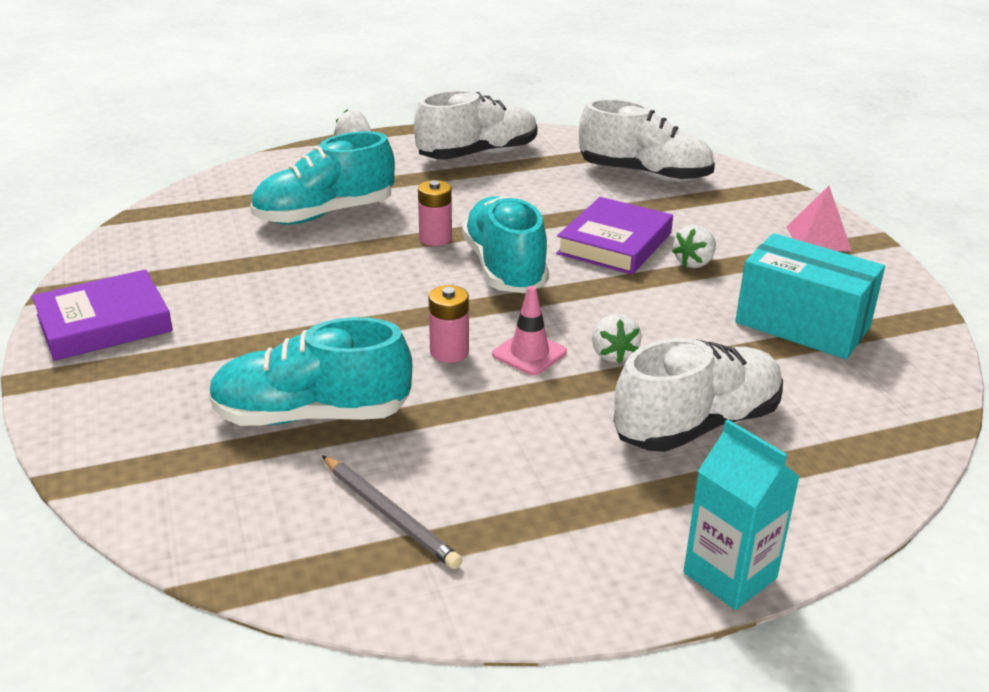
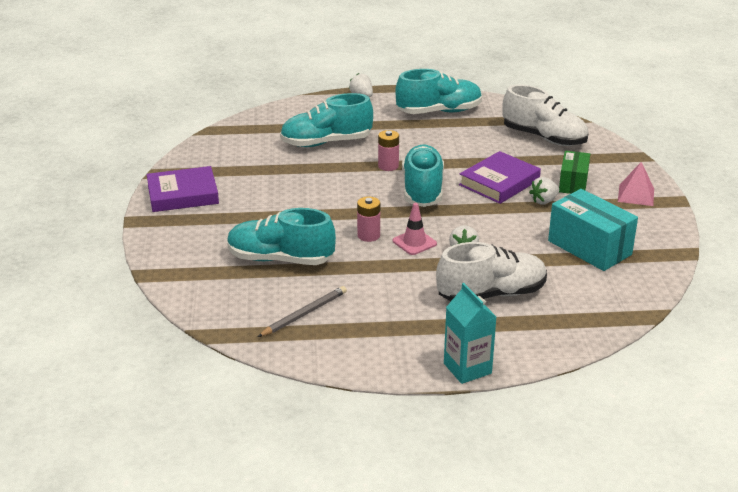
camera: 15 degrees right, 0 degrees up
grey pencil [322,455,462,569] -> grey pencil turned 105 degrees counterclockwise [258,286,347,337]
white shoe [414,90,538,160] -> turquoise shoe [395,69,482,114]
none -> green box [559,151,590,194]

